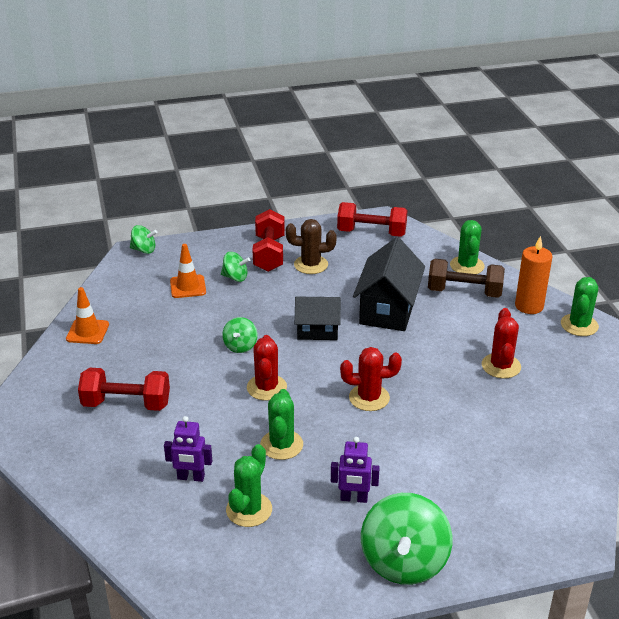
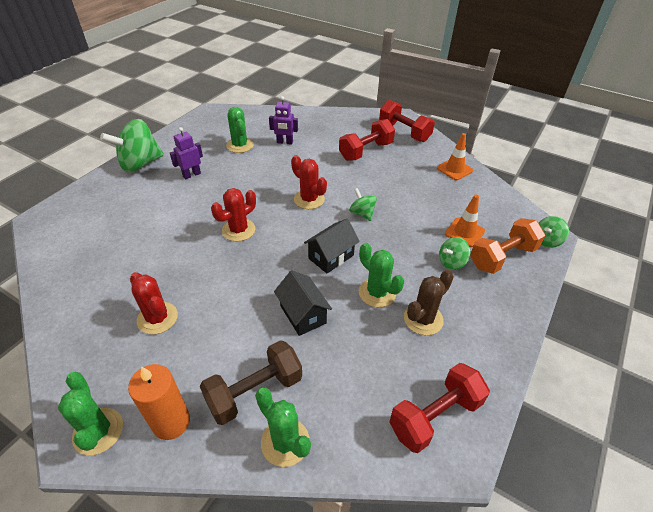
camera: 135 degrees right, 10 degrees up
purple robot [164,416,212,482] -> purple robot turned 135 degrees counterclockwise [269,96,298,145]
red dumbbell [253,209,285,272] -> red dumbbell moved to [379,100,435,142]
green cactus [260,389,303,460] -> green cactus moved to [359,243,404,307]
black house [353,237,425,331] -> black house [274,270,332,336], size x0.62
green spinning top [361,493,452,585] -> green spinning top turned 90 degrees counterclockwise [100,119,164,172]
none -> orange dumbbell [470,218,545,274]

